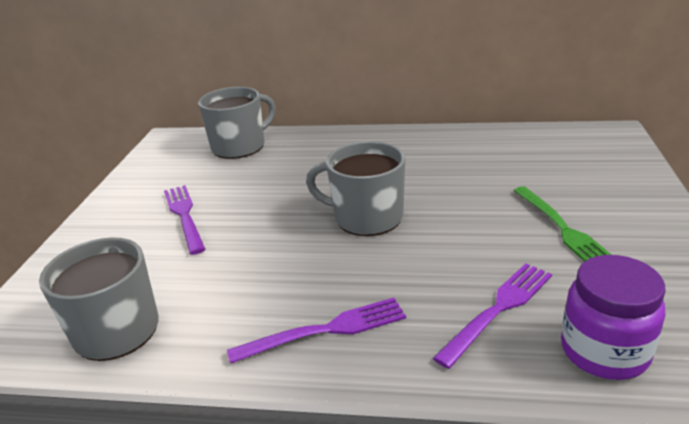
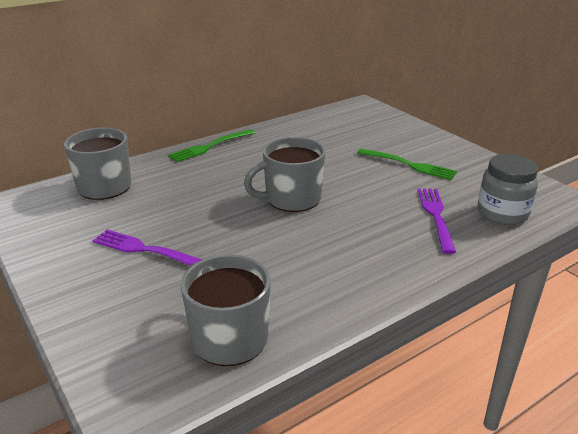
camera: 45 degrees left, 0 degrees up
purple fork [227,298,406,364] -> none
purple jar [561,255,666,380] -> grey jar [477,154,538,225]
none -> green fork [168,129,255,162]

